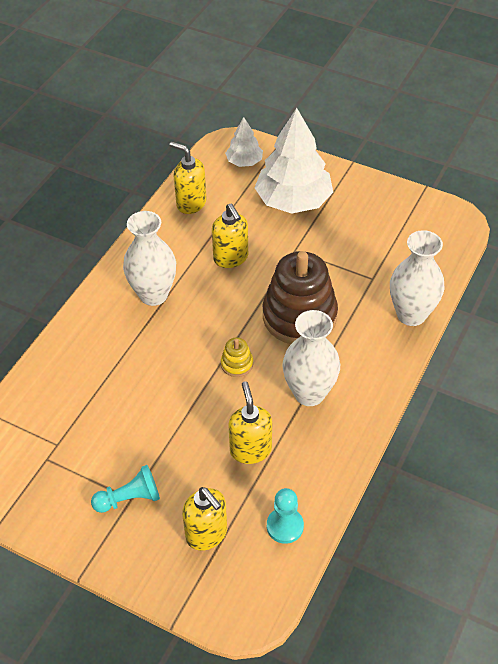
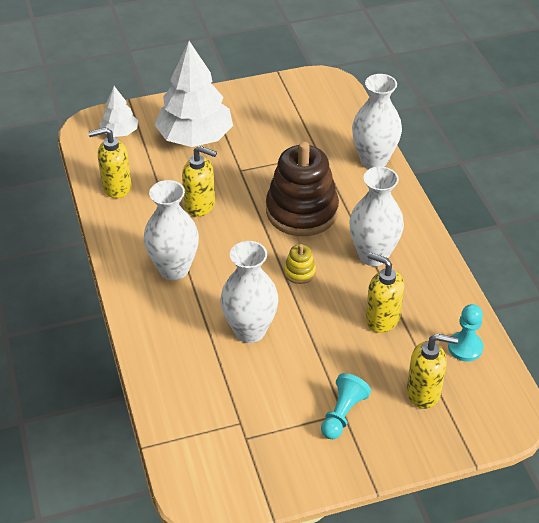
camera: 45 degrees left, 5 degrees down
none -> white vase [220,241,278,343]

